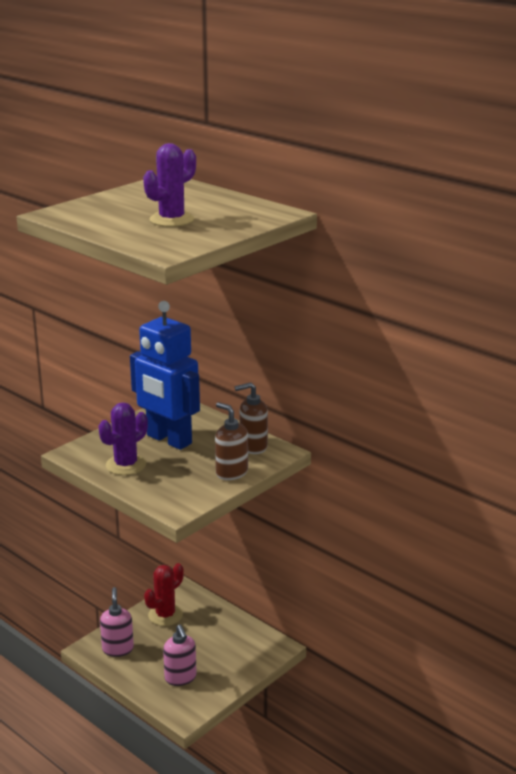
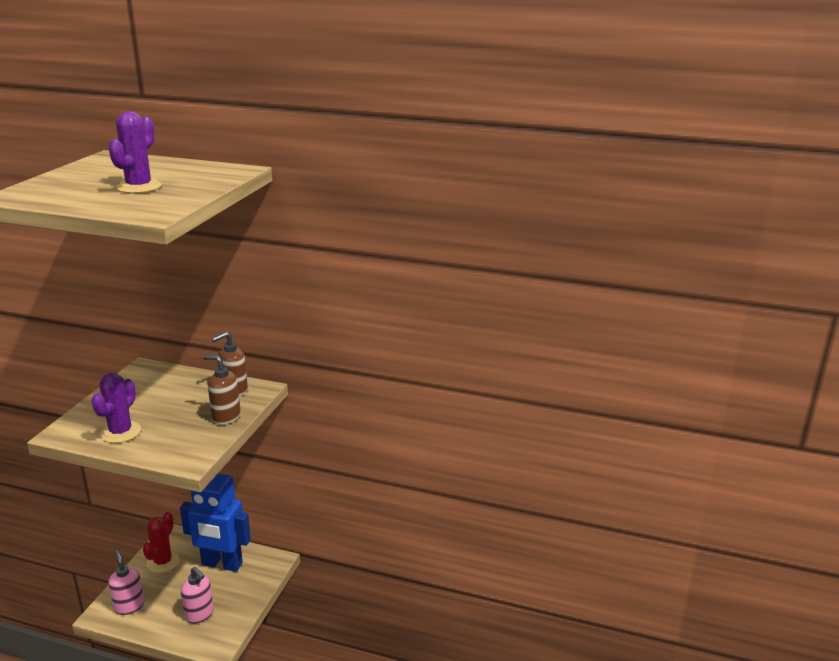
camera: 25 degrees left, 0 degrees up
blue robot [130,301,200,450] -> blue robot moved to [180,473,251,572]

